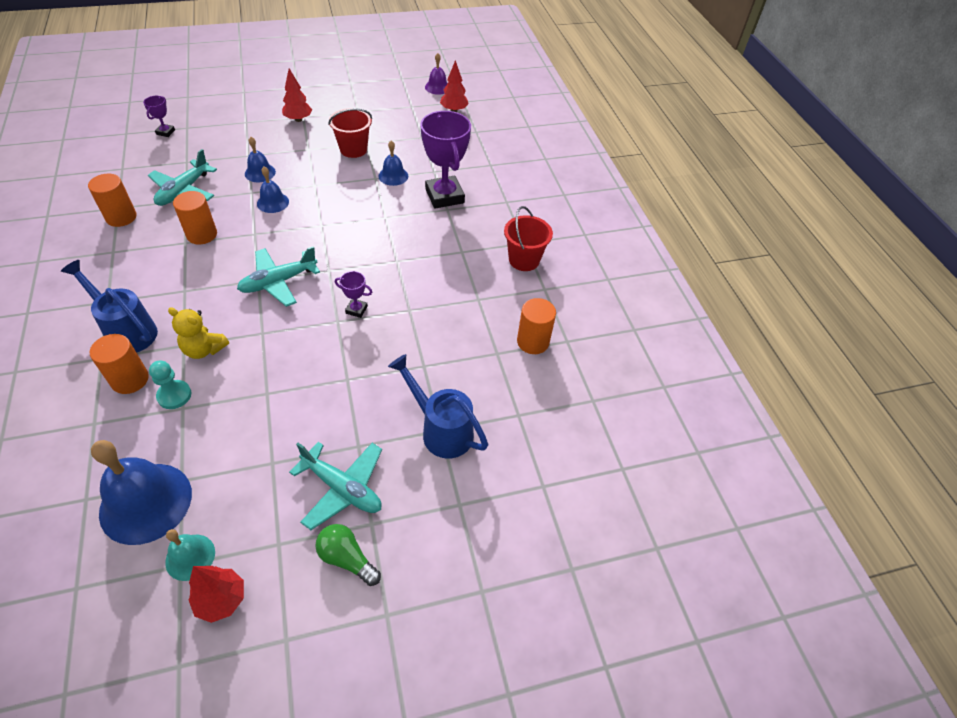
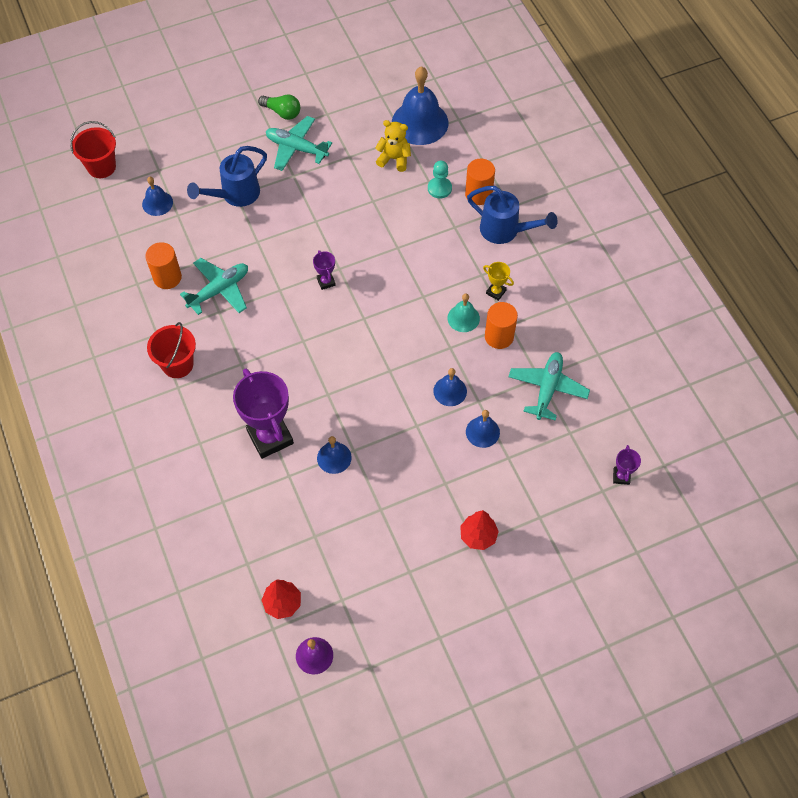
camera: 175 degrees right, 10 degrees up
orange cylinder [88,173,137,227] -> none
turquoise bell [165,529,215,581] -> turquoise bell moved to [447,293,480,332]
yellow teddy bear [168,307,229,359] -> yellow teddy bear moved to [375,120,411,172]
red tree [188,566,244,623] -> none
turquoise plane [237,246,320,307] -> turquoise plane moved to [180,258,248,315]
red bucket [328,108,372,158] -> red bucket moved to [70,121,116,178]
purple trophy [335,271,372,318] -> purple trophy turned 60 degrees clockwise [313,250,336,290]
blue watering can [388,354,488,459] -> blue watering can turned 105 degrees clockwise [187,146,267,207]
none -> blue bell [142,177,173,216]
none -> yellow trophy [483,262,514,301]

